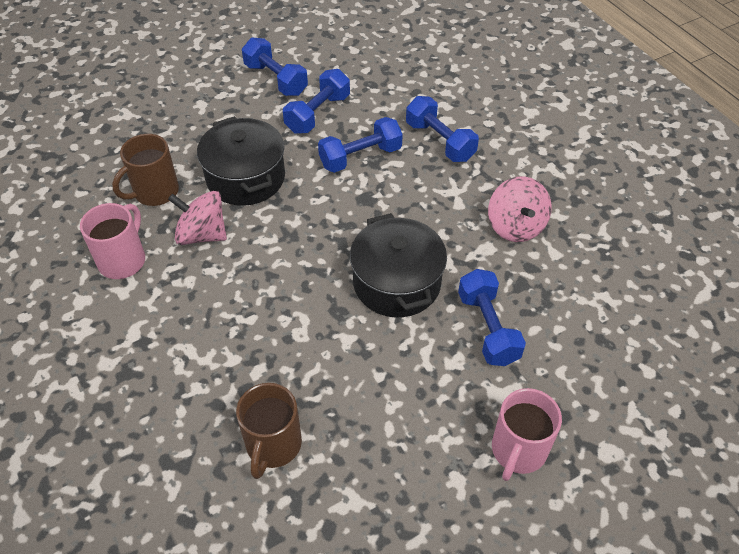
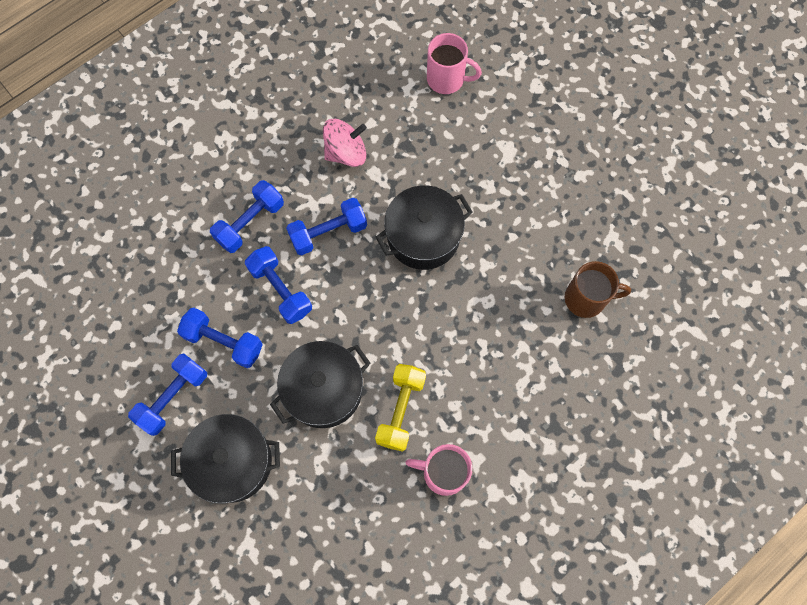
camera: 100 degrees left, 20 degrees up
brown mug [112,134,179,206] -> none
pink spinning top [168,191,227,245] -> yellow dumbbell [375,364,426,452]
blue dumbbell [458,269,526,366] -> blue dumbbell moved to [286,198,367,255]
pink mug [492,388,562,481] -> pink mug moved to [427,33,482,94]
none -> black pot [171,414,280,503]

